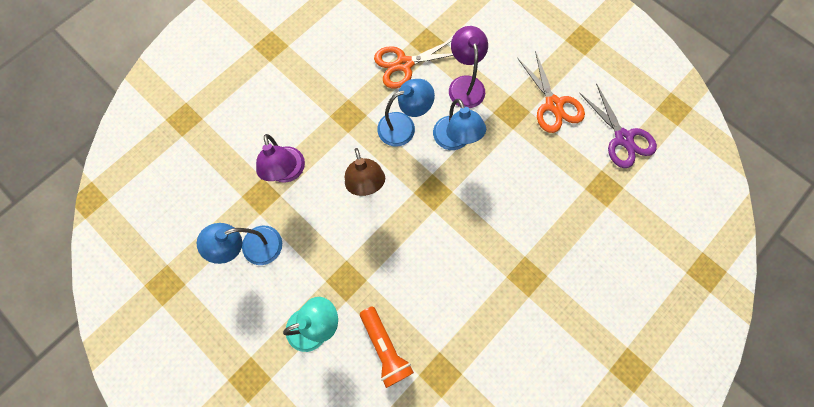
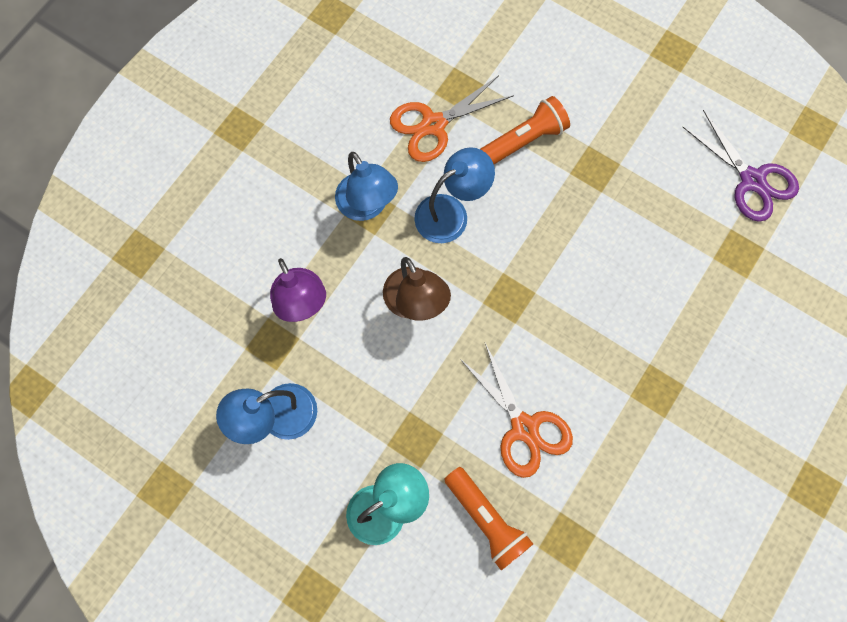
camera: 10 degrees left, 0 degrees up
blue lamp [433,99,486,150] -> blue lamp moved to [335,152,398,221]
purple lamp [449,26,488,108] -> orange flashlight [480,96,570,164]
orange scissors [517,51,585,133] -> orange scissors moved to [460,343,573,478]

